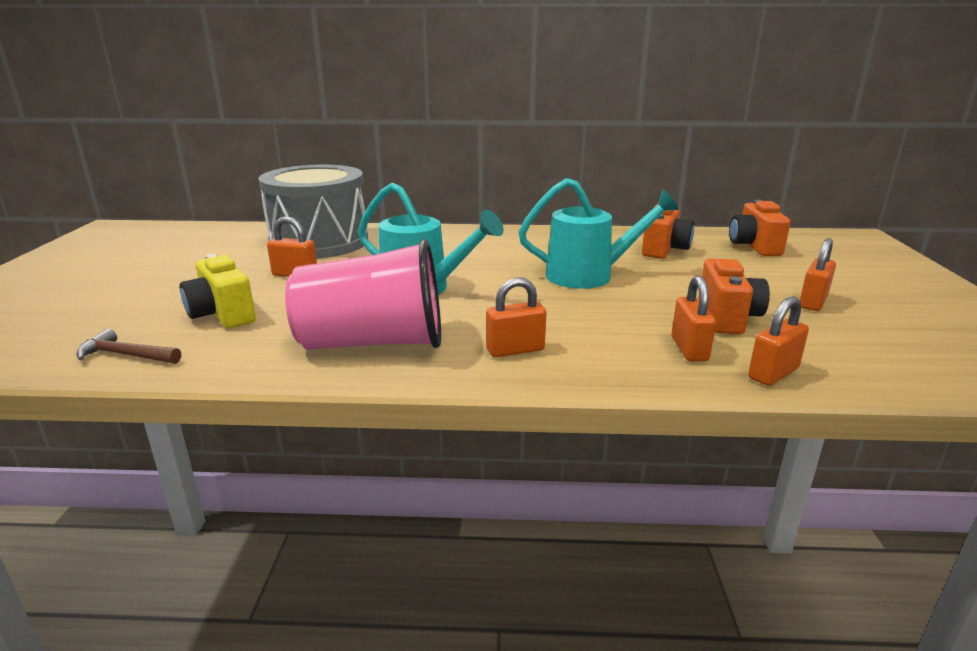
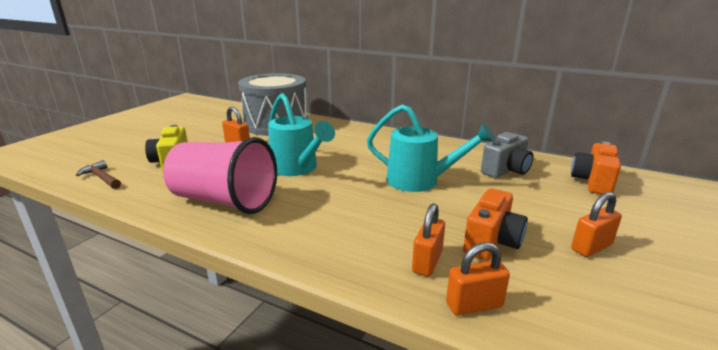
camera: 25 degrees right, 0 degrees up
orange padlock [486,277,546,357] -> none
orange camera [642,203,694,259] -> grey camera [481,132,534,178]

